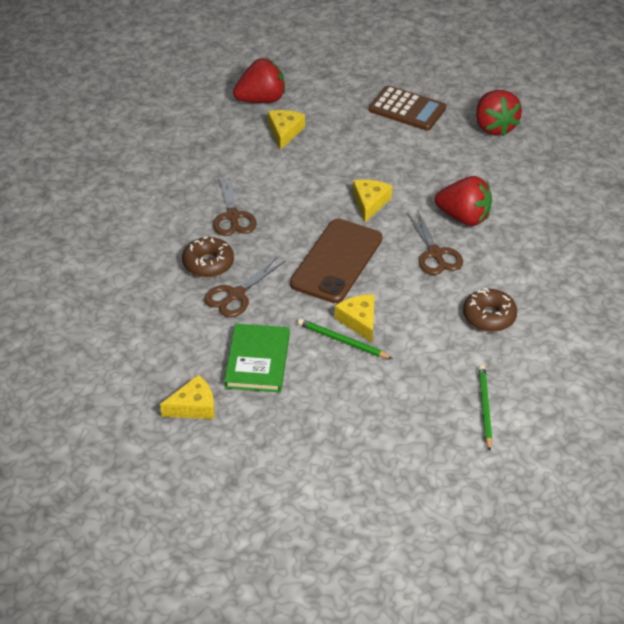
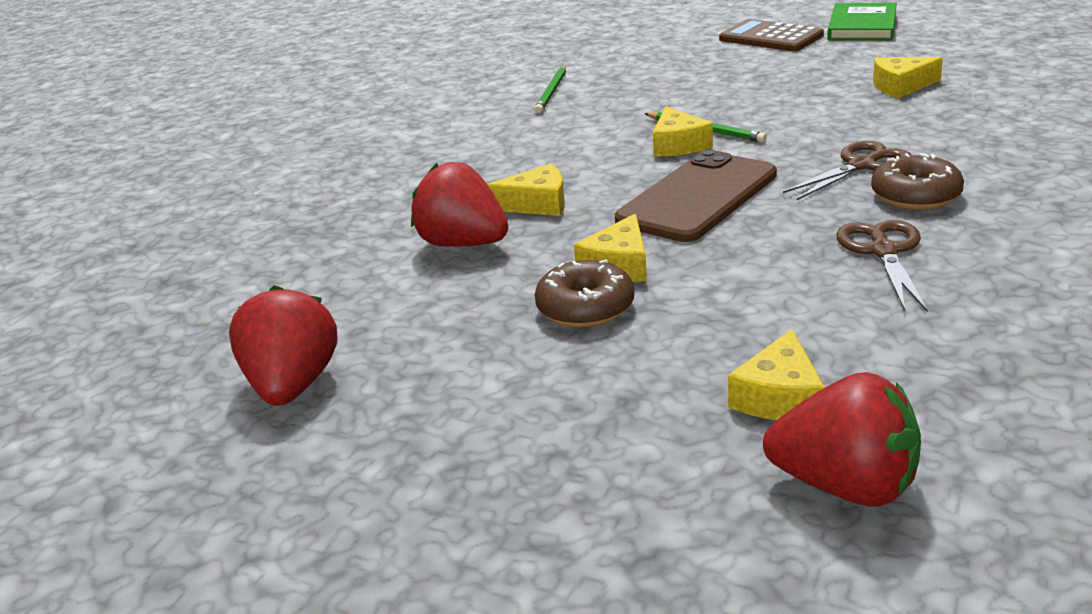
camera: 165 degrees left, 15 degrees down
green book [224,324,290,392] -> green book moved to [827,3,897,40]
red strawberry [233,58,285,103] -> red strawberry turned 150 degrees counterclockwise [763,372,921,507]
brown calculator [369,85,446,131] -> brown calculator moved to [719,19,824,52]
brown scissors [407,210,463,275] -> yellow cheese [487,164,565,216]
brown donut [463,288,517,332] -> brown donut moved to [535,259,634,327]

